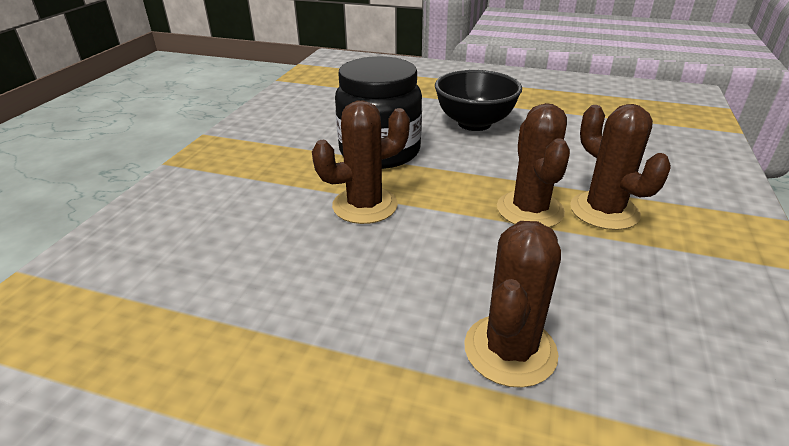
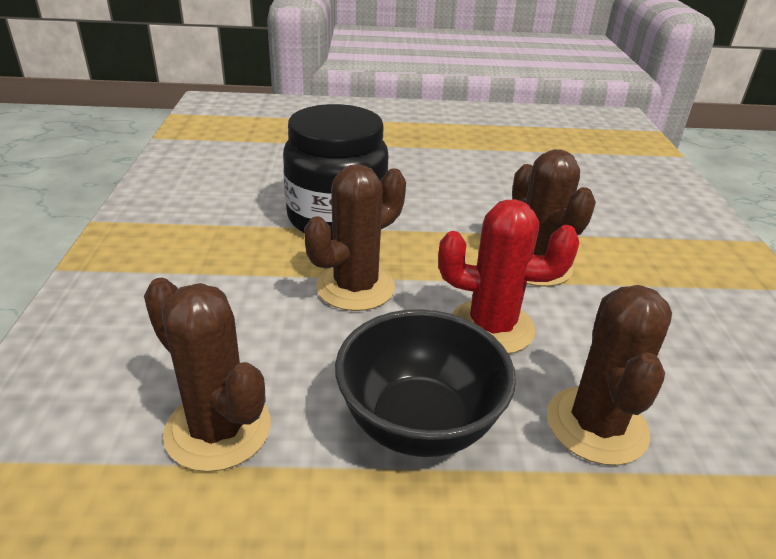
camera: 20 degrees left, 0 degrees up
black bowl [435,70,522,131] -> black bowl moved to [335,309,516,457]
brown cactus [570,104,671,230] -> brown cactus moved to [144,278,271,472]
none -> red cactus [438,199,579,354]

